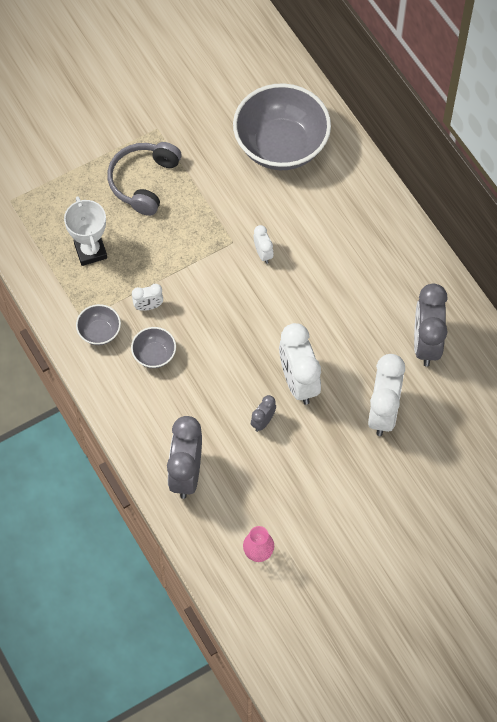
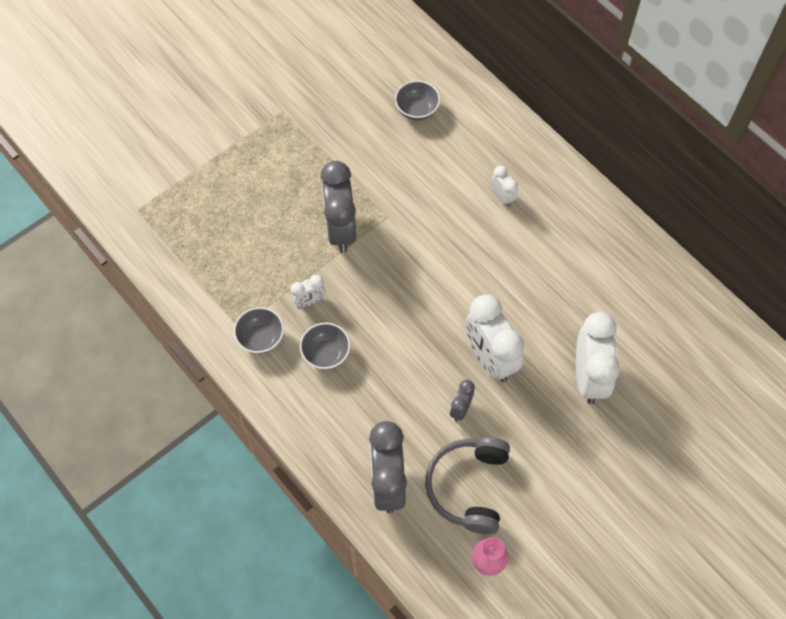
camera: 10 degrees left, 0 degrees up
white trophy [64,196,107,266] -> none
grey headphones [108,142,181,216] -> grey headphones moved to [425,437,510,534]
grey bowl [233,83,331,170] -> grey bowl [395,80,440,120], size x0.44
white clock [254,225,274,264] -> white clock moved to [491,166,518,207]
grey clock [414,284,448,367] -> grey clock moved to [320,161,356,253]

